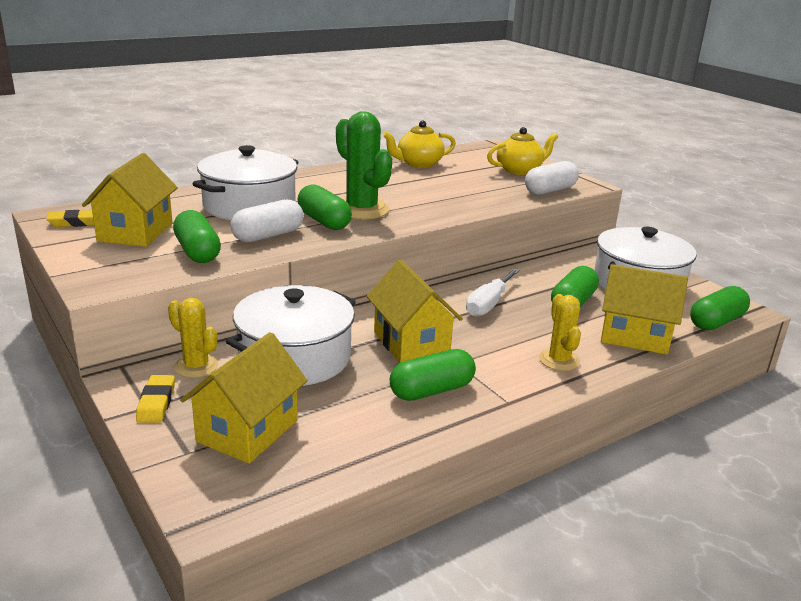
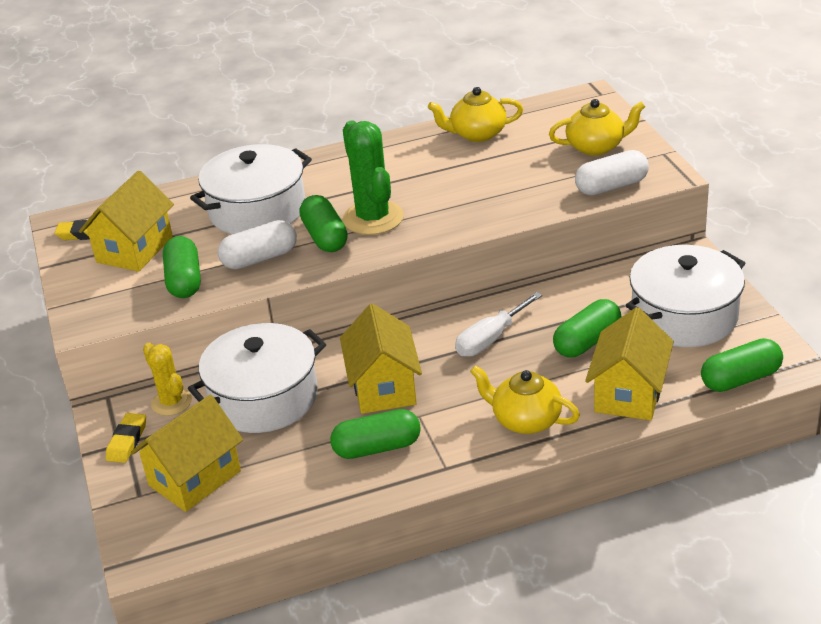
camera: 20 degrees right, 10 degrees up
yellow cactus [539,294,581,371] -> yellow teapot [470,365,580,434]
yellow house [601,264,688,355] -> yellow house turned 75 degrees clockwise [585,307,674,421]

